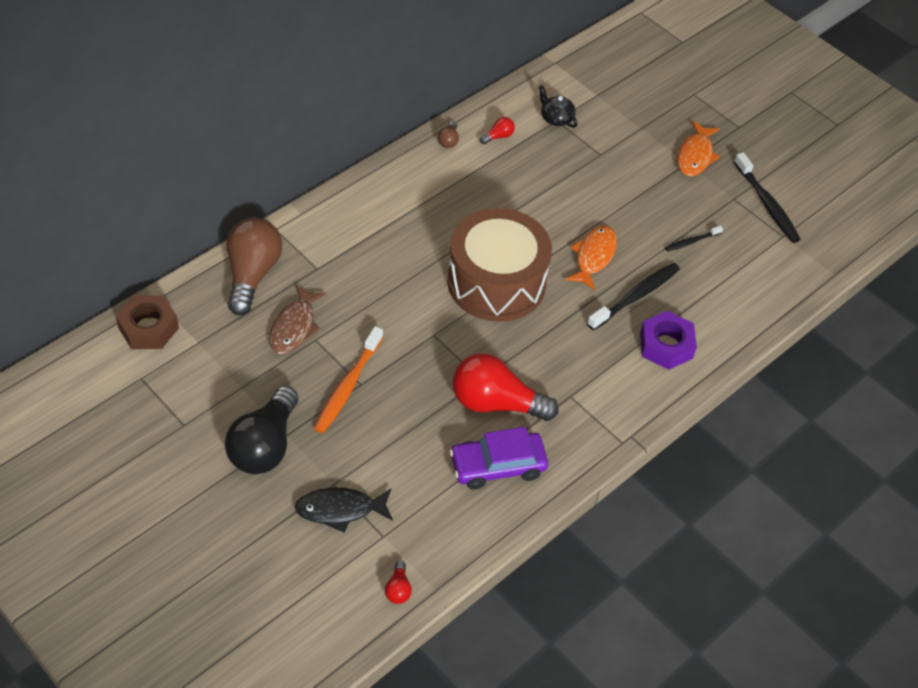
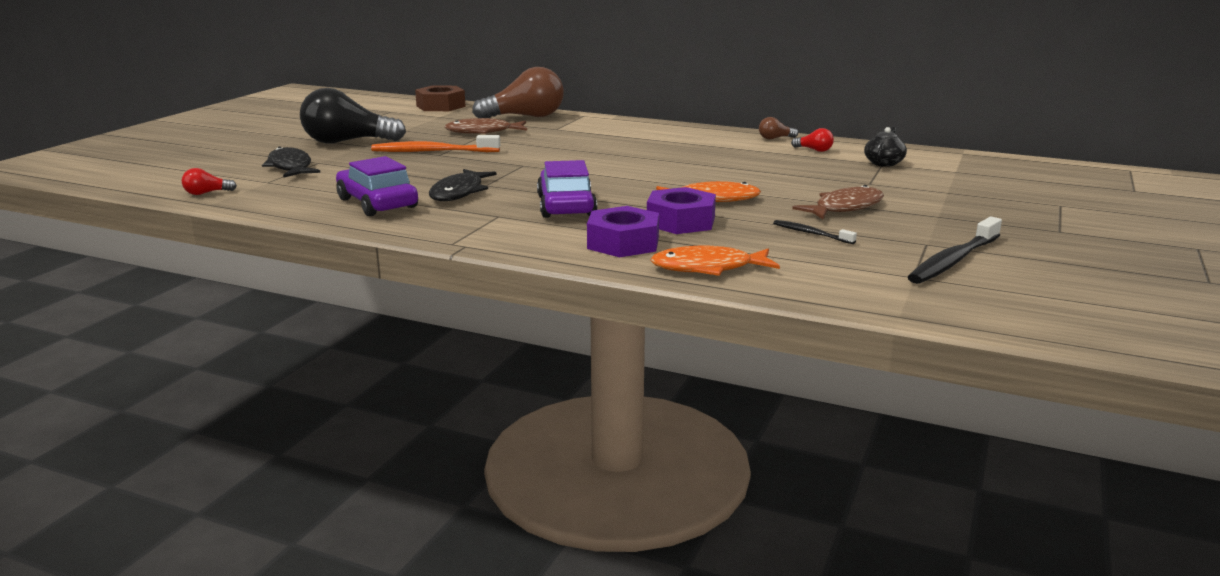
camera: 70 degrees right, 30 degrees down
brown drum [448,208,552,322] -> none
red light bulb [453,353,559,421] -> black fish [429,169,497,201]
black toothbrush [587,263,680,331] -> purple nut [647,187,716,234]
orange fish [677,121,720,176] -> orange fish moved to [650,246,780,276]
none -> purple car [537,160,597,218]
none -> brown fish [792,185,884,219]

